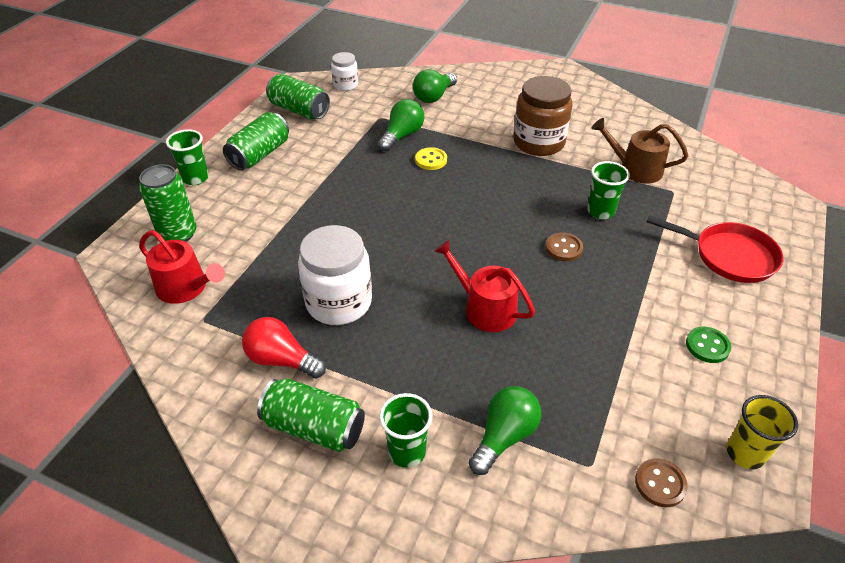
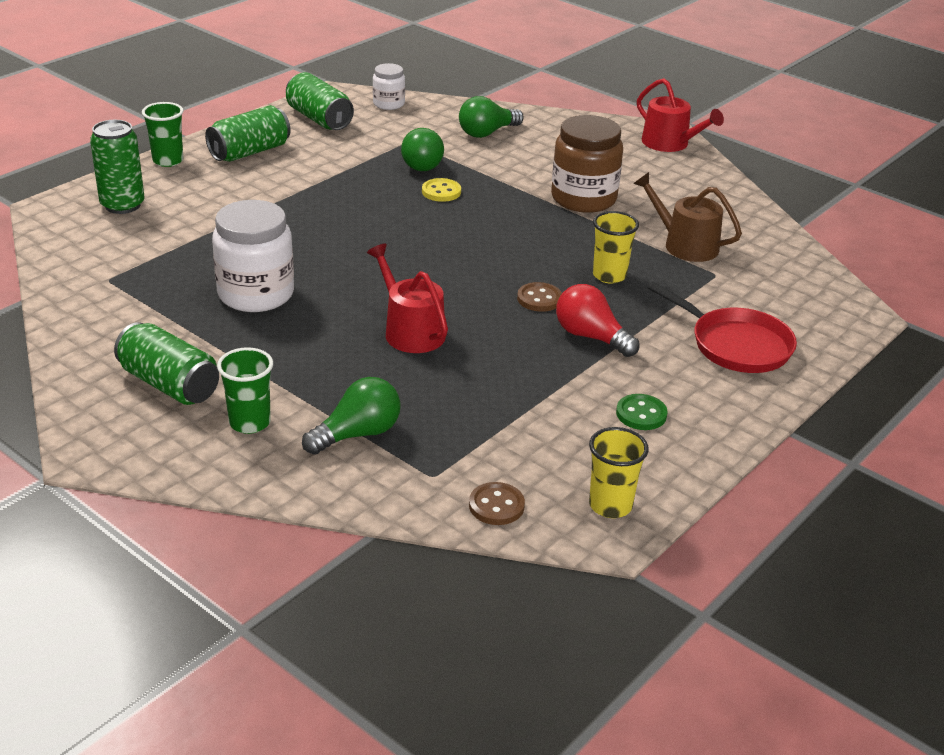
camera: 15 degrees right, 10 degrees down
red watering can [139,230,225,304] -> red watering can moved to [637,78,724,152]
red light bulb [242,317,326,378] -> red light bulb moved to [556,284,639,357]
green light bulb [378,99,424,152] -> green light bulb turned 135 degrees clockwise [401,128,444,171]
green cup [587,161,630,220] -> yellow cup [593,211,639,284]

